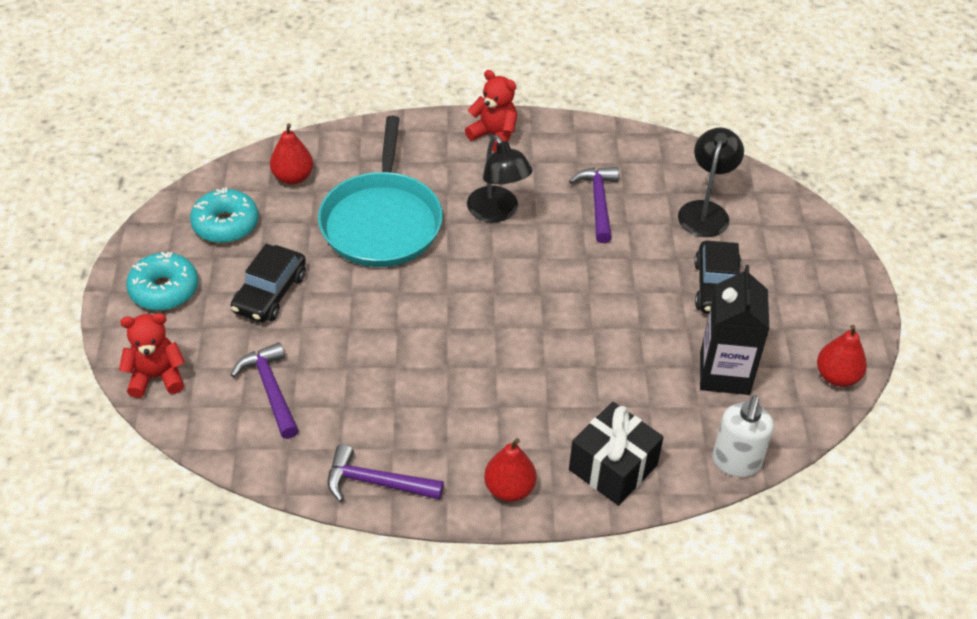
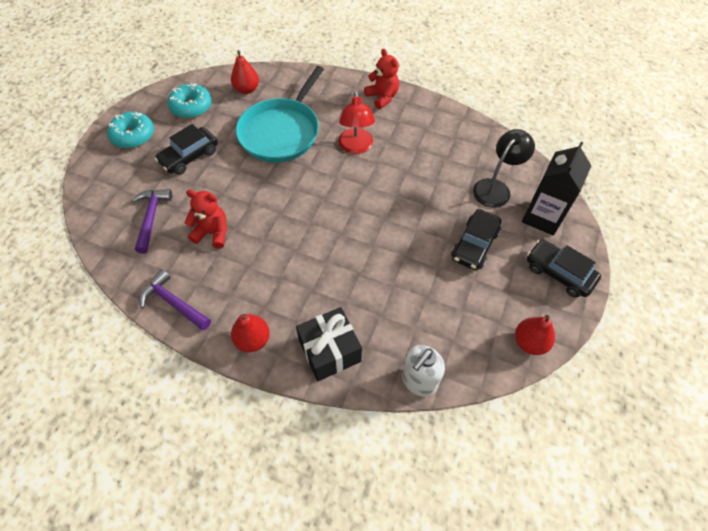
camera: 25 degrees right, 10 degrees up
red teddy bear [119,313,185,398] -> red teddy bear moved to [184,190,227,249]
black lamp [467,135,533,222] -> red lamp [338,91,375,154]
purple hammer [569,167,619,243] -> none
black carton [700,265,769,395] -> black carton moved to [522,142,591,236]
none -> black car [527,240,601,298]

